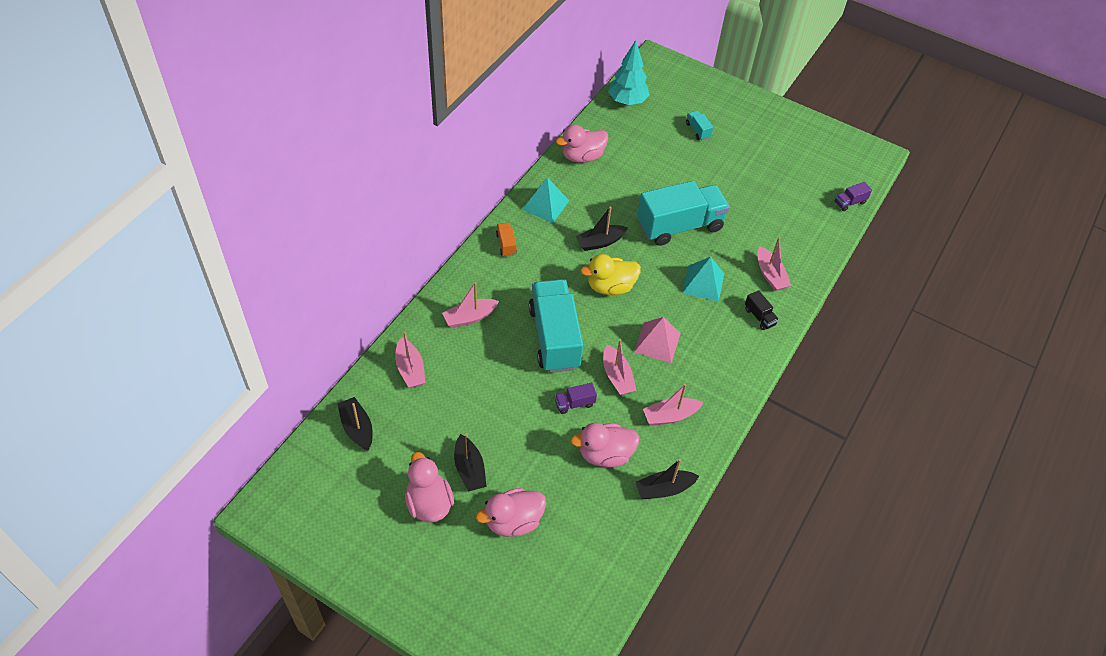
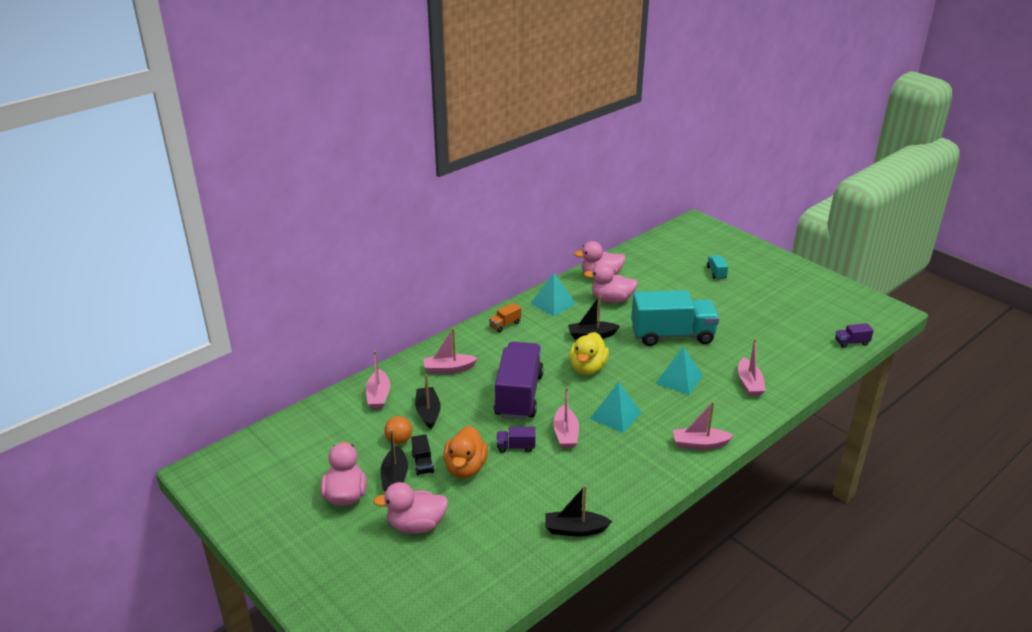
camera: 20 degrees right, 20 degrees down
black boat [337,397,373,451] -> black boat moved to [415,374,440,429]
orange truck [496,223,517,257] -> orange truck turned 135 degrees counterclockwise [489,303,521,332]
turquoise truck [528,279,583,373] -> purple truck [494,342,544,420]
pink duck [570,423,640,467] -> pink duck moved to [584,263,638,303]
yellow duck [580,254,641,295] -> yellow duck turned 75 degrees counterclockwise [570,332,609,375]
turquoise tree [608,40,650,105] -> none
pink pyramid [634,317,681,363] -> turquoise pyramid [590,382,642,433]
pink boat [643,384,703,426] -> pink boat moved to [673,401,734,450]
black truck [745,290,779,330] -> black truck moved to [411,434,434,476]
none -> orange ball [384,416,412,444]
none -> orange duck [443,426,488,478]

